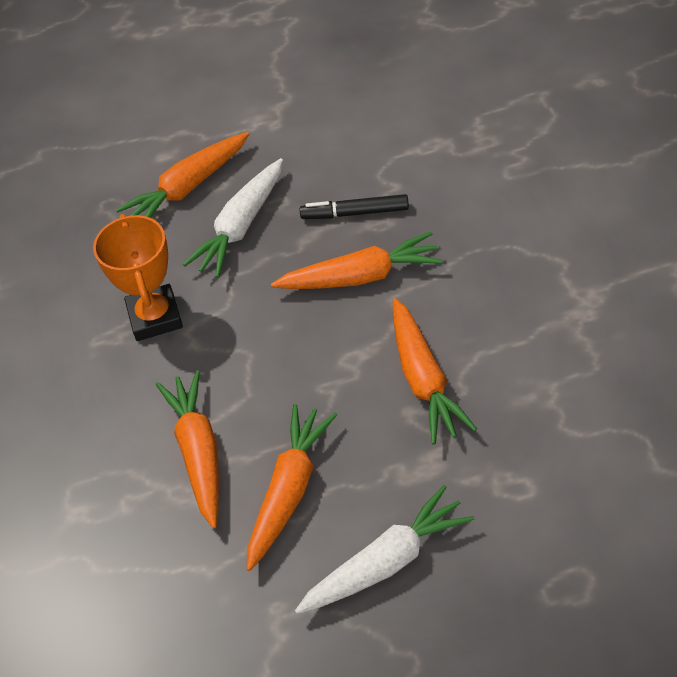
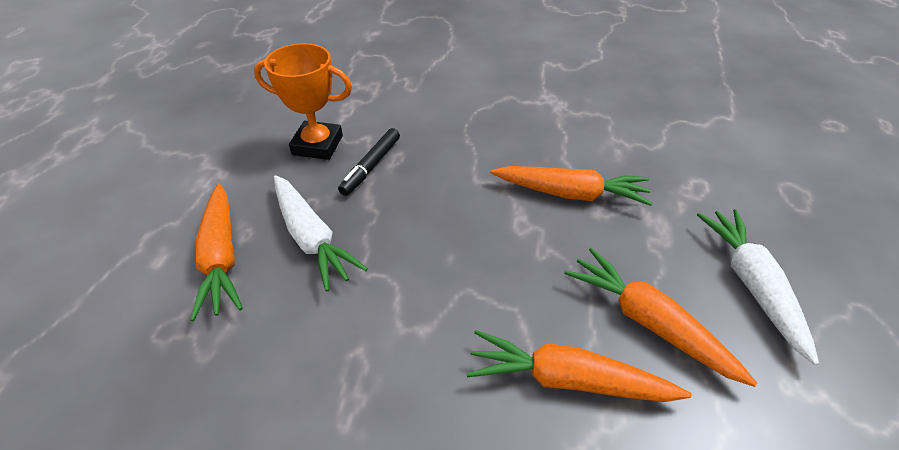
camera: 70 degrees left, 5 degrees down
orange trophy [93,214,183,341] -> orange trophy moved to [254,43,352,160]
orange carrot [271,232,442,289] -> none

